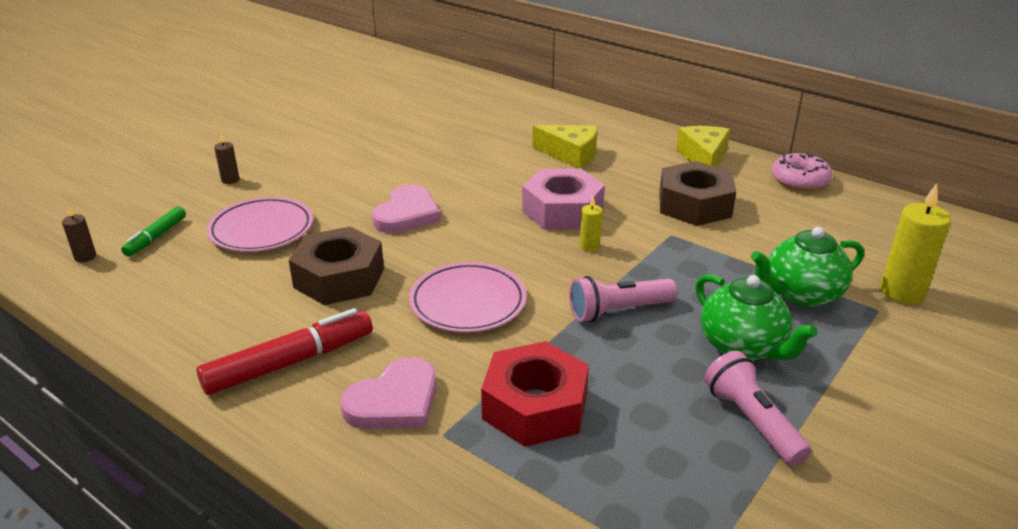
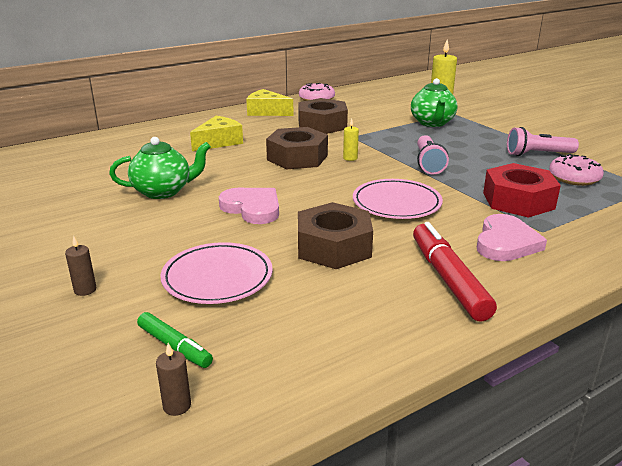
camera: 70 degrees left, 5 degrees down
pink heart [340,357,437,429] -> pink heart turned 45 degrees clockwise [477,214,547,261]
pink nut [522,168,605,230] -> brown nut [266,127,328,169]
green teapot [695,274,818,361] -> green teapot moved to [109,137,211,199]
none -> pink donut [549,154,604,186]

